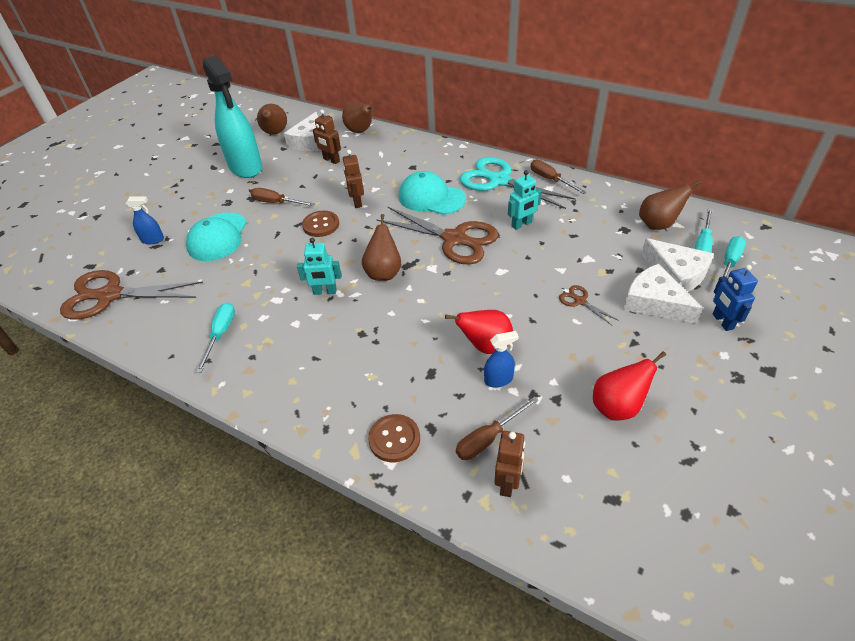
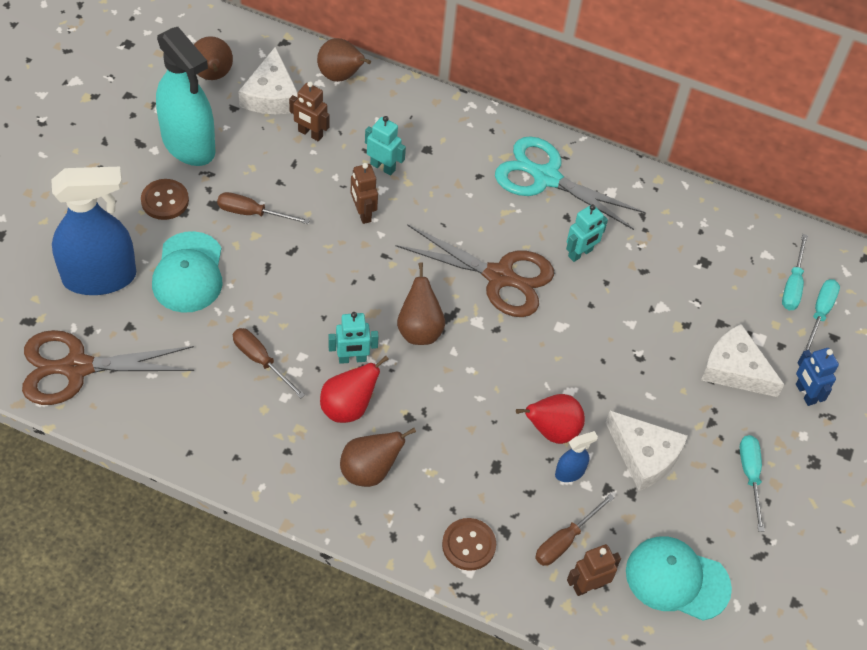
camera: 15 degrees left, 10 degrees up
blue spray bottle [126,197,164,244] -> blue spray bottle [51,167,136,295], size x2.41
turquoise screwdriver [196,302,235,373] -> turquoise screwdriver moved to [740,435,765,532]
brown button [302,211,339,237] -> brown button moved to [141,179,189,220]
turquoise cap [399,171,466,215] -> turquoise cap moved to [626,537,732,621]
brown robot [494,431,525,497] -> brown robot turned 120 degrees counterclockwise [567,544,621,596]
brown screwdriver [531,160,587,194] -> brown screwdriver moved to [233,328,305,398]
brown scissors [559,285,619,325] -> none
red pear [593,351,666,421] -> red pear moved to [320,356,389,423]
brown pear [639,180,701,230] -> brown pear moved to [340,428,416,487]
white cheese [641,238,714,292] -> white cheese moved to [606,411,688,491]
none -> turquoise robot [365,116,406,176]

